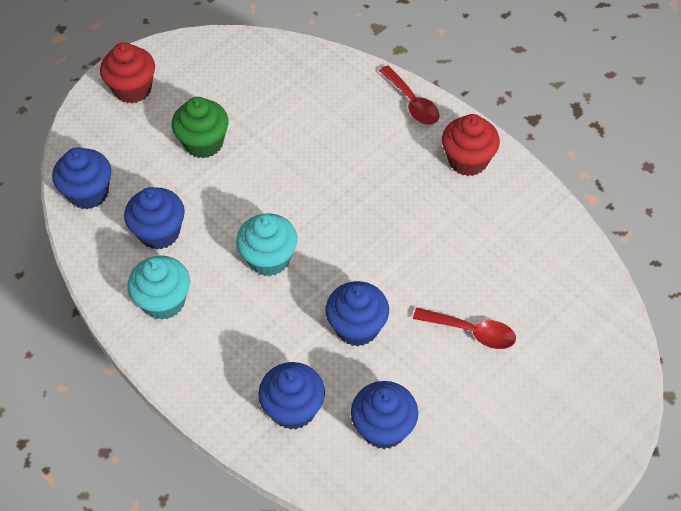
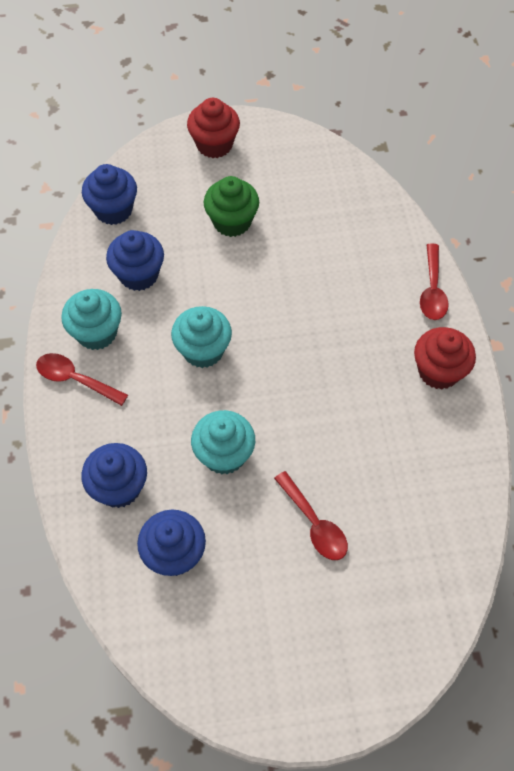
camera: 35 degrees right, 5 degrees up
blue cupcake [325,281,389,347] -> turquoise cupcake [191,410,255,475]
none -> red spoon [36,353,128,406]

